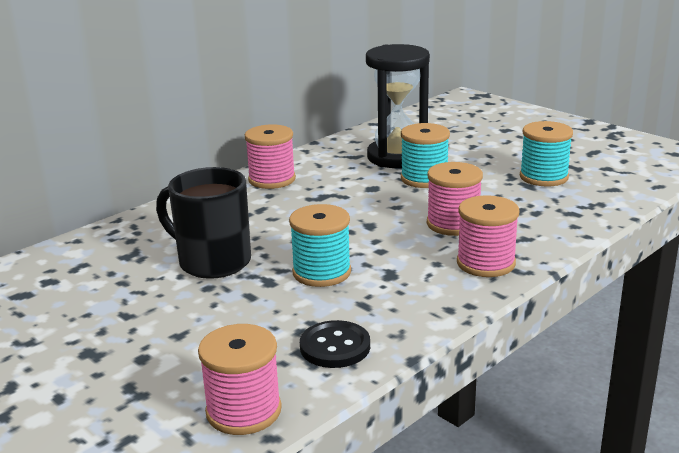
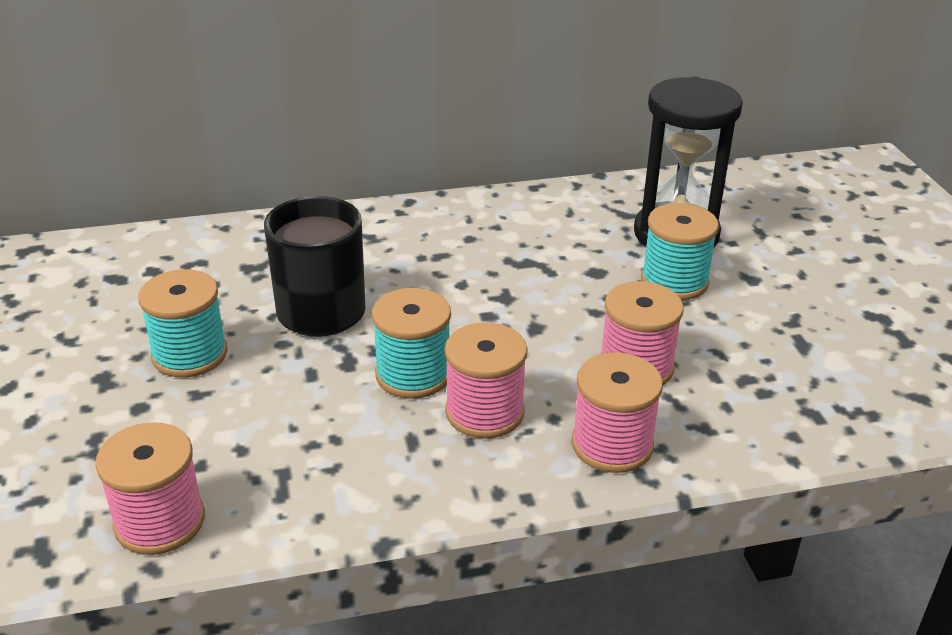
camera: 30 degrees right, 10 degrees up
pink spool [245,124,296,189] -> pink spool moved to [445,322,528,439]
black button [300,320,370,368] -> none
turquoise spool [520,121,573,187] -> turquoise spool moved to [138,269,228,378]

